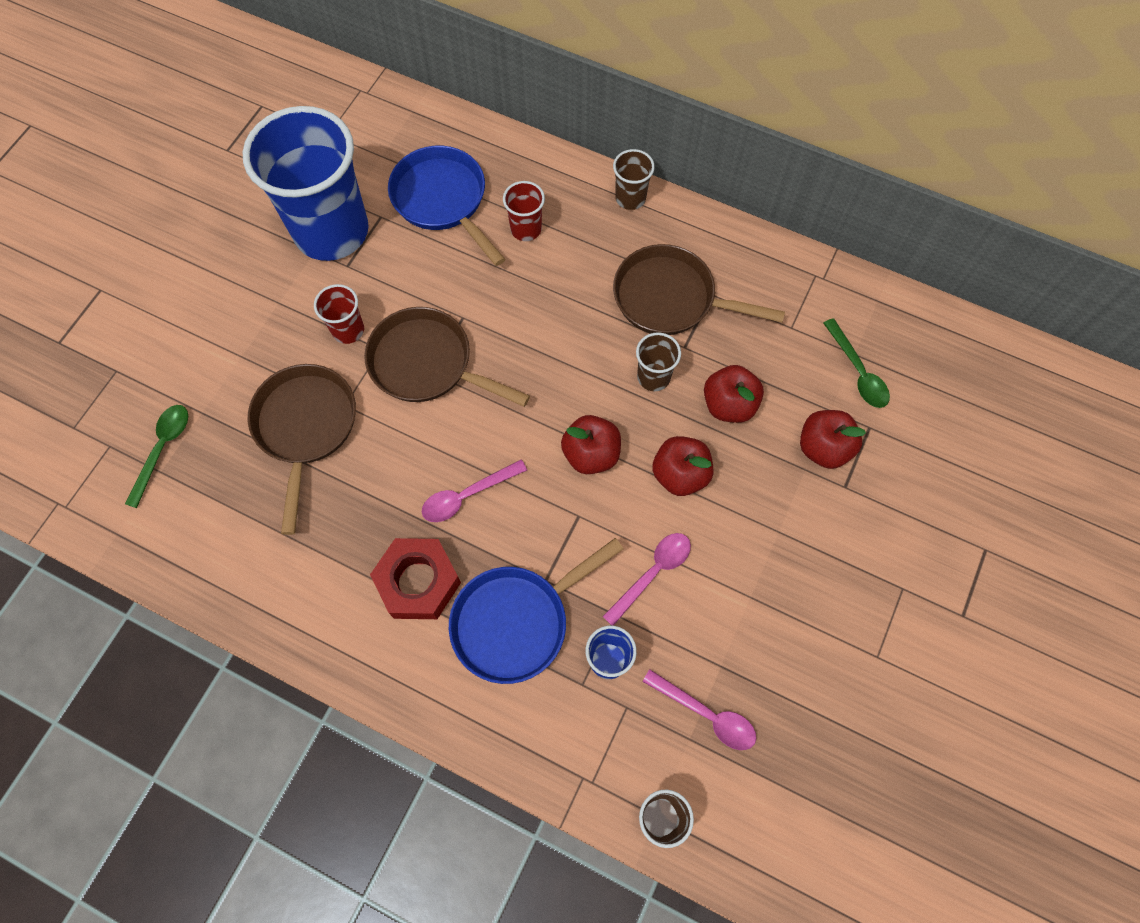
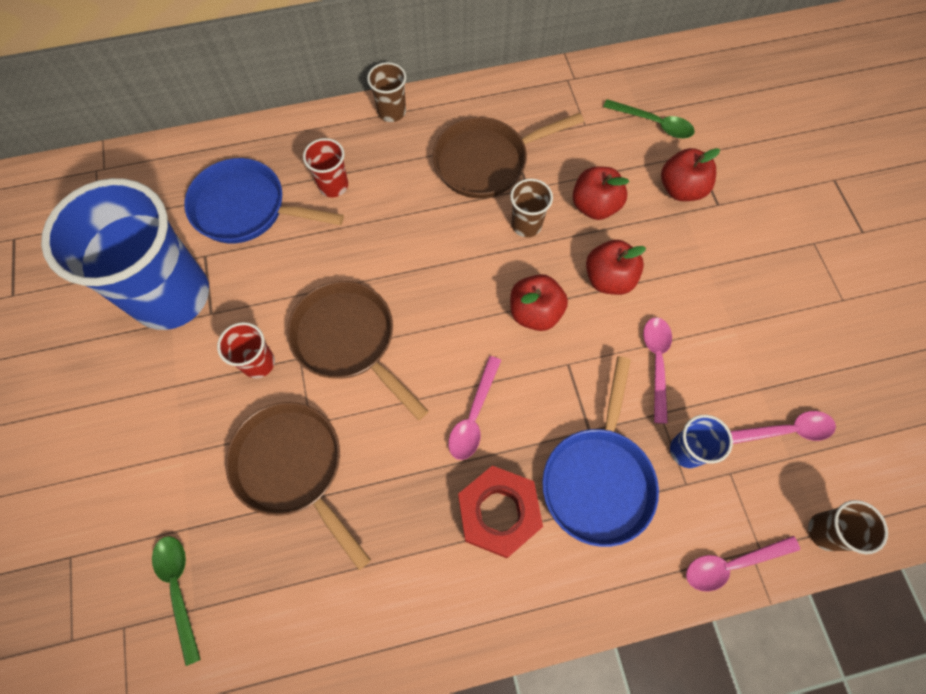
camera: 40 degrees left, 0 degrees up
brown pan [364,307,530,407] -> brown pan turned 60 degrees clockwise [287,281,428,420]
none -> pink spoon [686,536,800,592]

